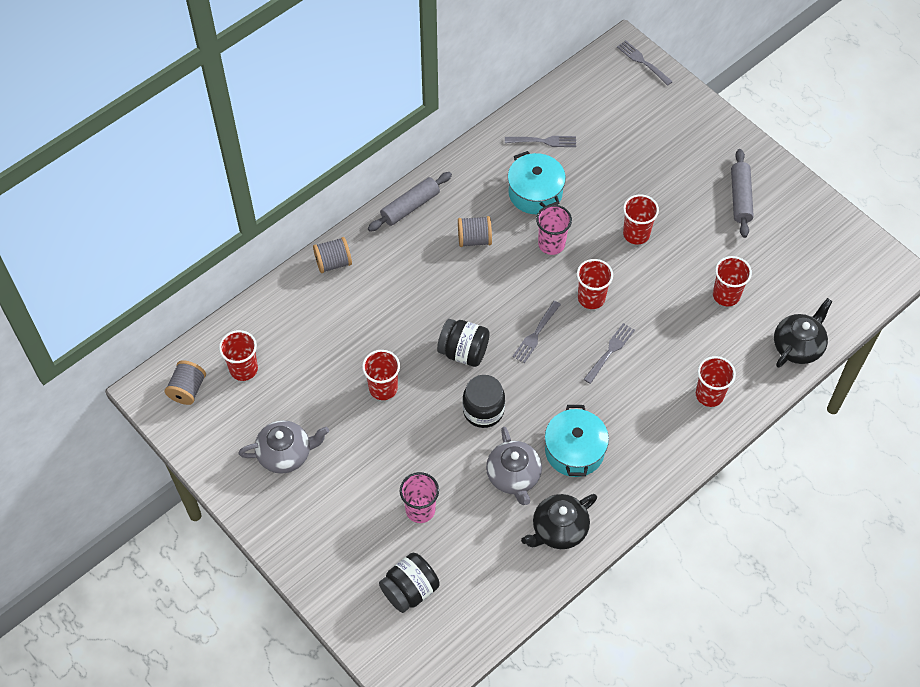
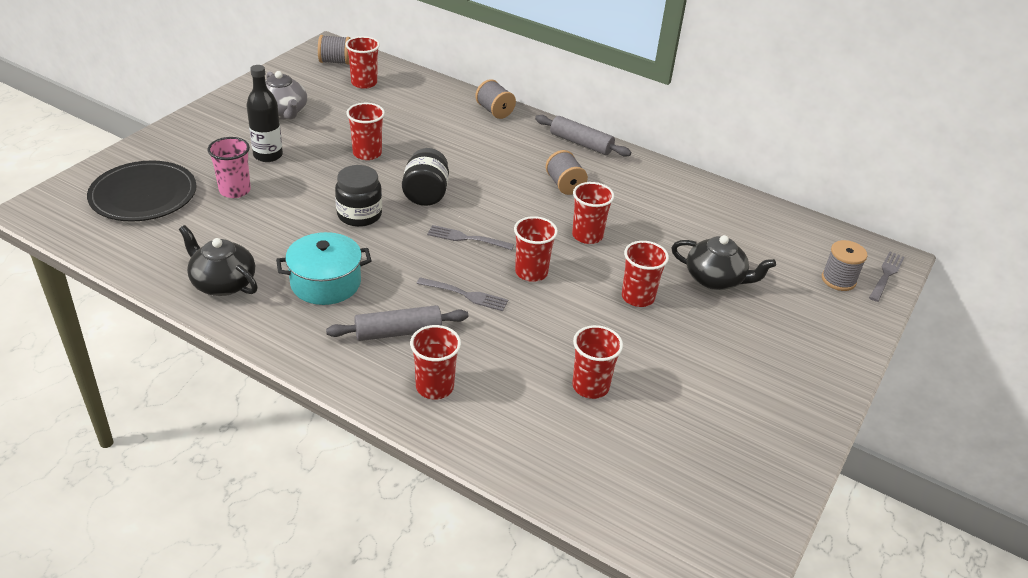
camera: 70 degrees right, 20 degrees down
black jar [379,553,440,613] -> black plate [87,160,197,222]
grey teapot [486,427,542,505] -> none
grey fork [505,136,576,147] -> none
turquoise pot [508,151,566,214] -> none
pink cup [536,205,572,255] -> red cup [572,182,614,244]
grey rolling pin [731,149,754,238] -> grey rolling pin moved to [326,305,468,341]
black teapot [774,298,833,368] -> black teapot moved to [671,235,776,290]
none -> black bottle [246,65,283,162]
none -> grey spool [822,240,867,291]

